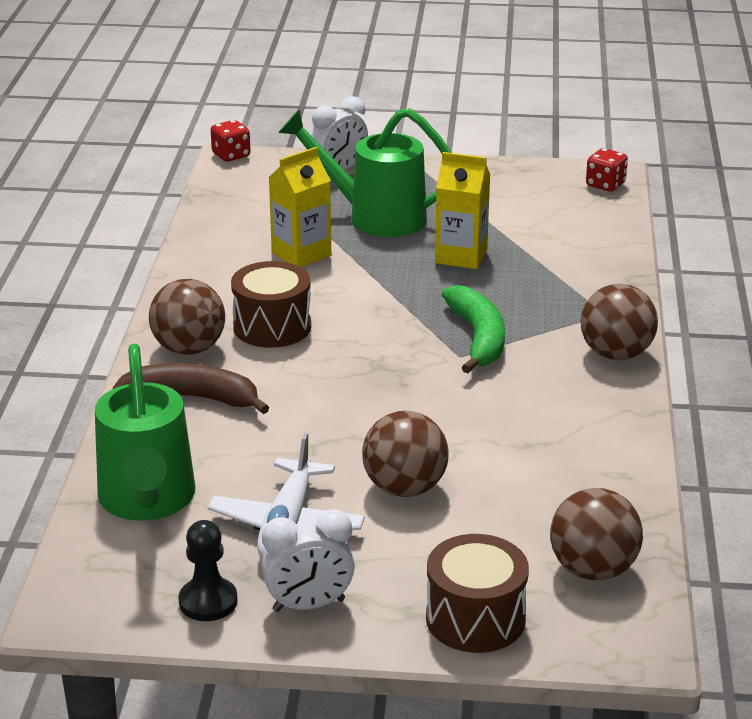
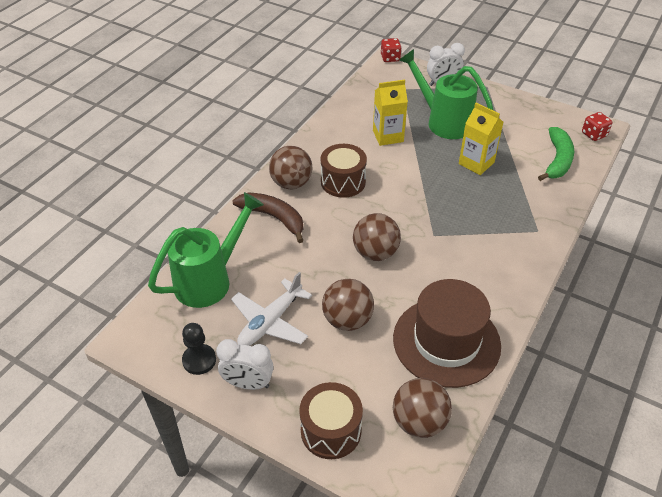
camera: 25 degrees right, 15 degrees up
green watering can [95,344,195,521] -> green watering can turned 150 degrees counterclockwise [148,192,264,308]
green banana [442,285,505,373] -> green banana moved to [538,127,574,181]
brown ball [581,284,658,360] -> brown ball moved to [353,213,401,261]
none -> brown hat [393,279,501,388]

